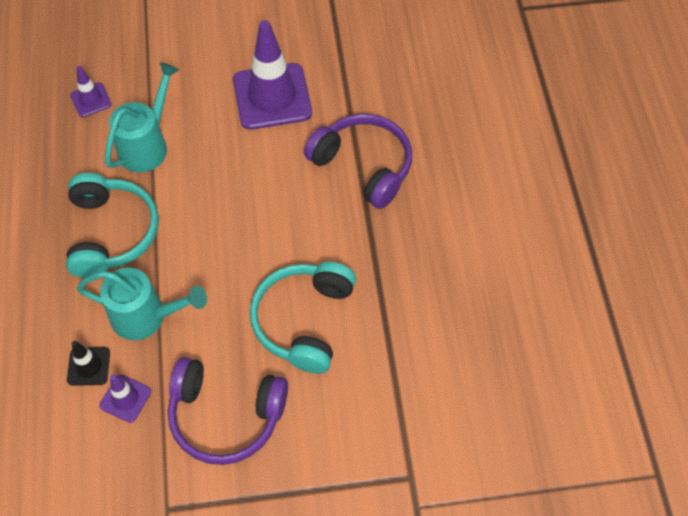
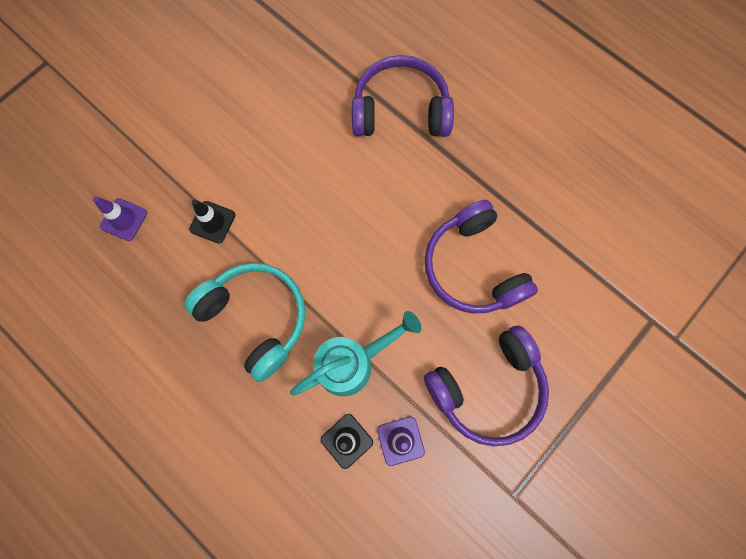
camera: 40 degrees left, 15 degrees up
turquoise watering can [105,62,179,172] -> black traffic cone [189,199,236,244]
purple traffic cone [233,20,312,130] -> none
turquoise headphones [250,262,356,374] -> purple headphones [425,200,538,314]

